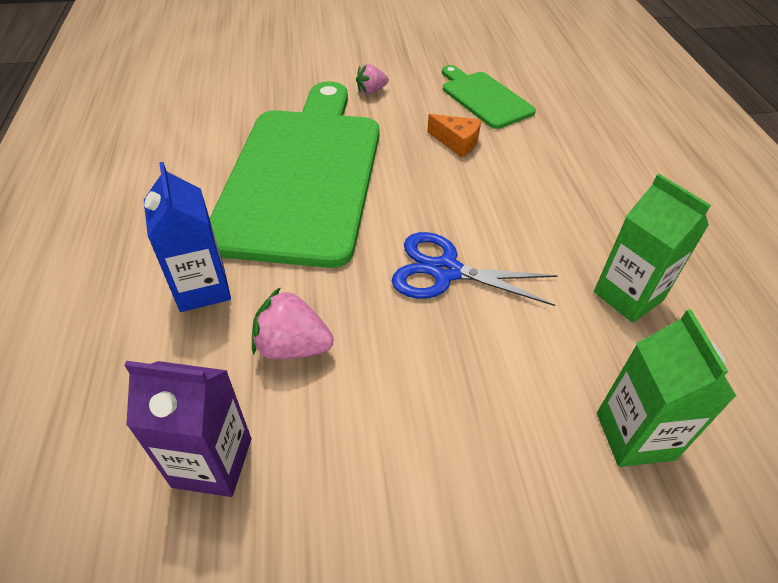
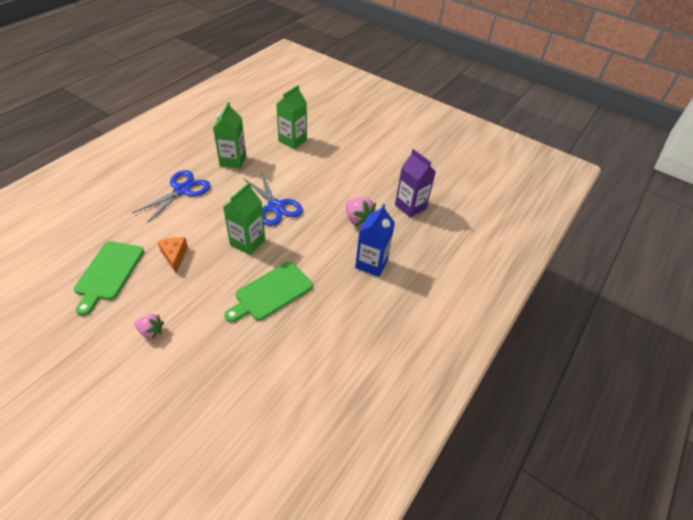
camera: 140 degrees left, 0 degrees up
green cutting board [210,82,379,268] -> green cutting board [224,262,313,322], size x0.48
none -> blue scissors [132,170,211,223]
none -> green carton [223,182,265,255]

